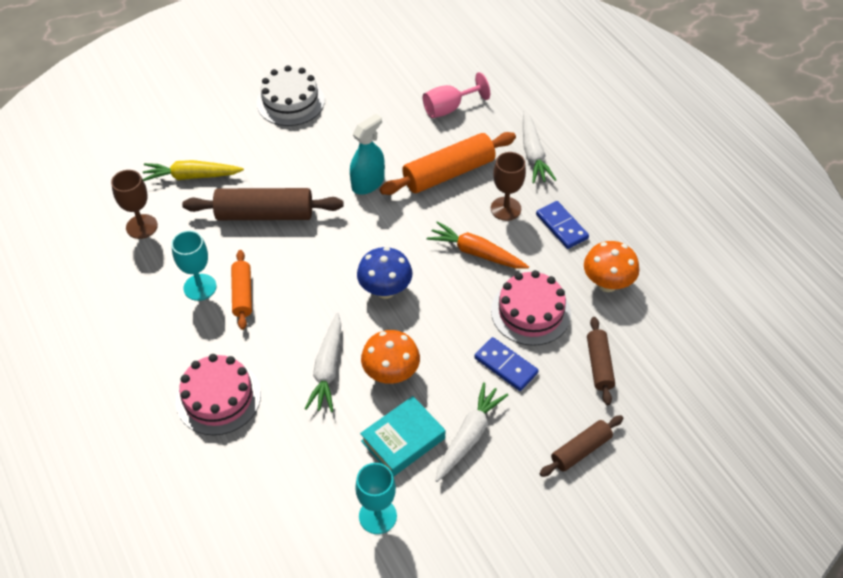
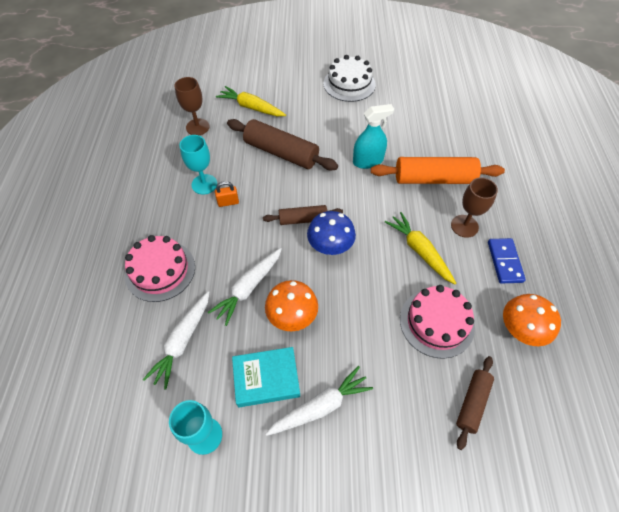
camera: 30 degrees right, 5 degrees up
orange rolling pin [231,250,252,330] -> orange padlock [215,181,239,207]
pink goblet [423,72,490,118] -> none
orange carrot [427,221,529,269] -> yellow carrot [385,212,456,284]
blue domino [474,337,539,391] -> none
white carrot [523,111,556,183] -> white carrot moved to [143,291,209,390]
brown rolling pin [539,415,624,477] -> brown rolling pin moved to [263,205,343,225]

